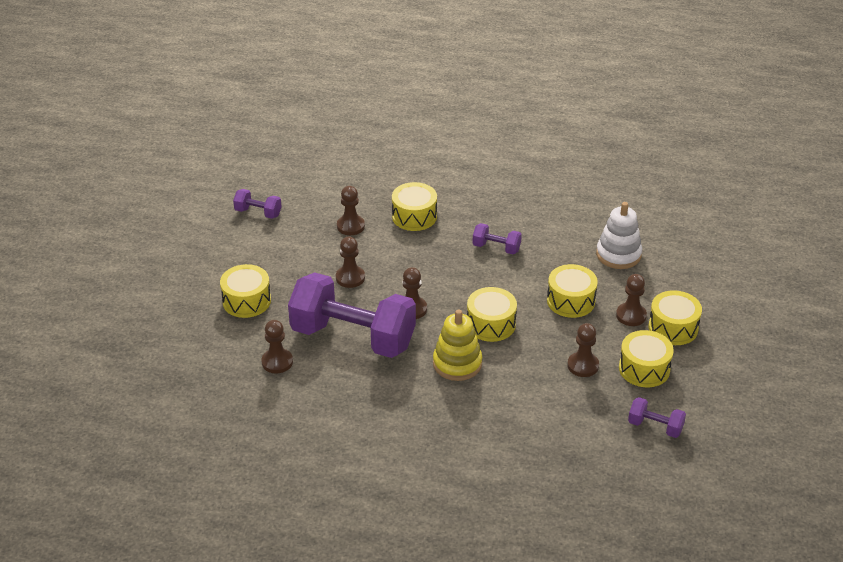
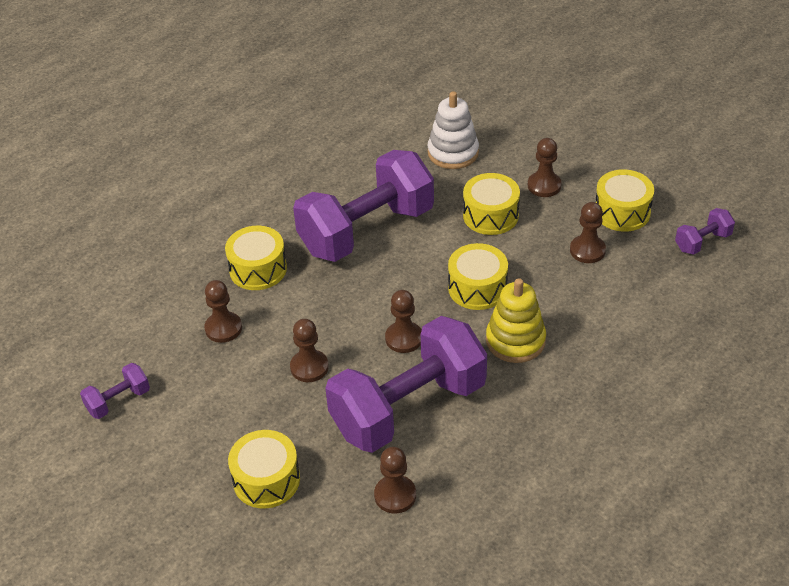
camera: 55 degrees left, 5 degrees up
purple dumbbell [472,223,522,254] -> purple dumbbell [293,150,434,262], size x2.39
yellow drum [649,290,702,345] -> none

